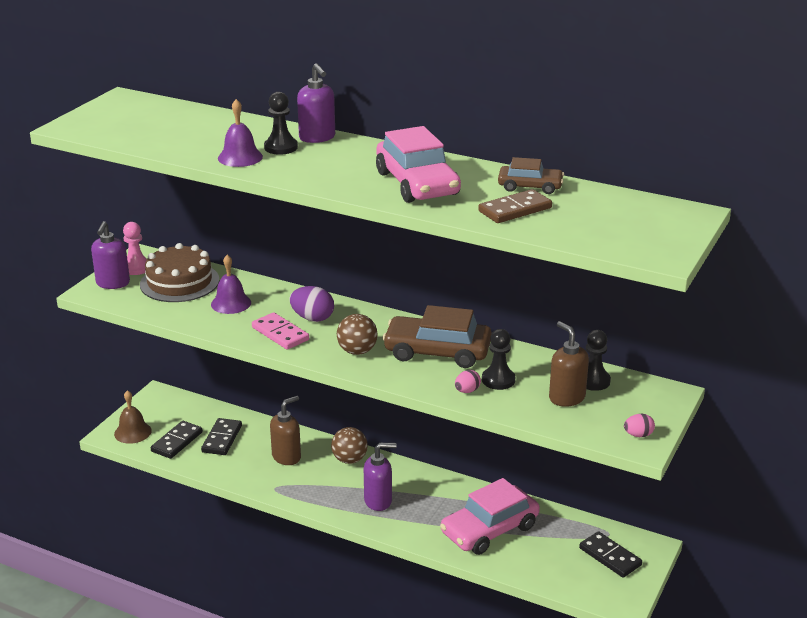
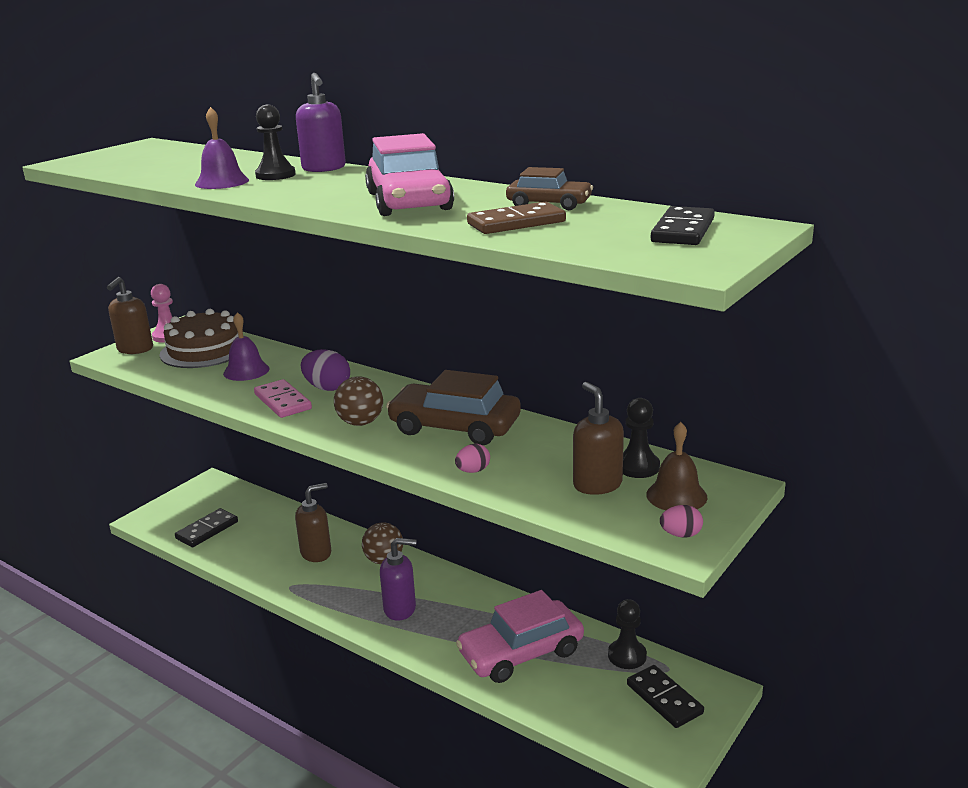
camera: 10 degrees right, 5 degrees down
purple soap dispenser [91,221,130,289] -> brown soap dispenser [107,277,153,354]
brown bell [114,390,152,444] -> brown bell moved to [646,422,707,510]
black domino [201,418,242,455] -> black domino moved to [651,206,715,245]
black pawn [482,329,515,390] -> black pawn moved to [608,599,647,669]

